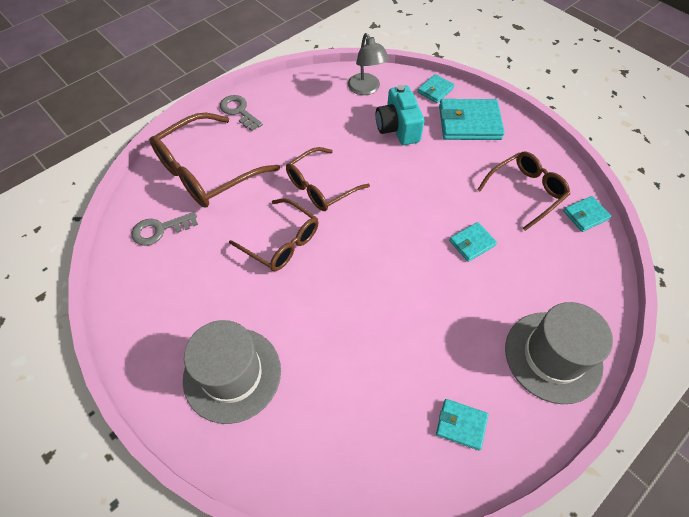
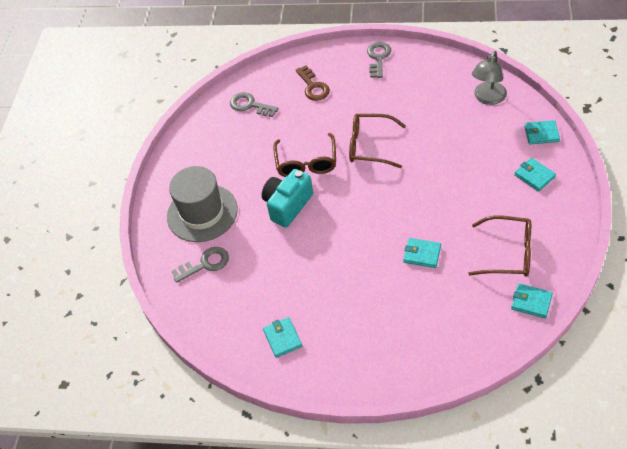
camera: 55 degrees right, 5 degrees down
brown glasses [150,112,280,208] -> brown key [296,66,330,101]
turquoise camera [376,85,424,145] -> turquoise camera moved to [262,169,313,228]
turquoise wallet [439,99,505,140] -> turquoise wallet [514,158,556,192], size x0.54
grey hat [505,302,613,404] -> none
none -> grey key [172,247,229,283]

